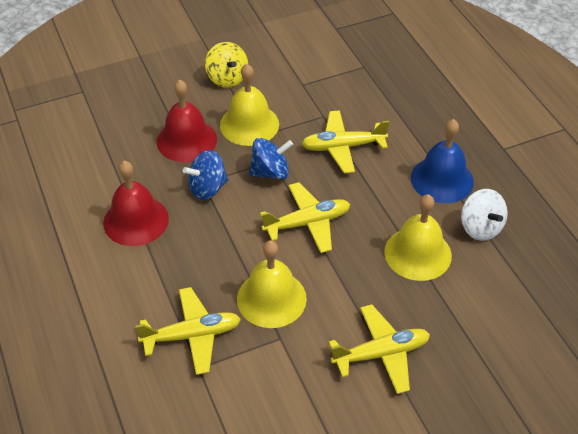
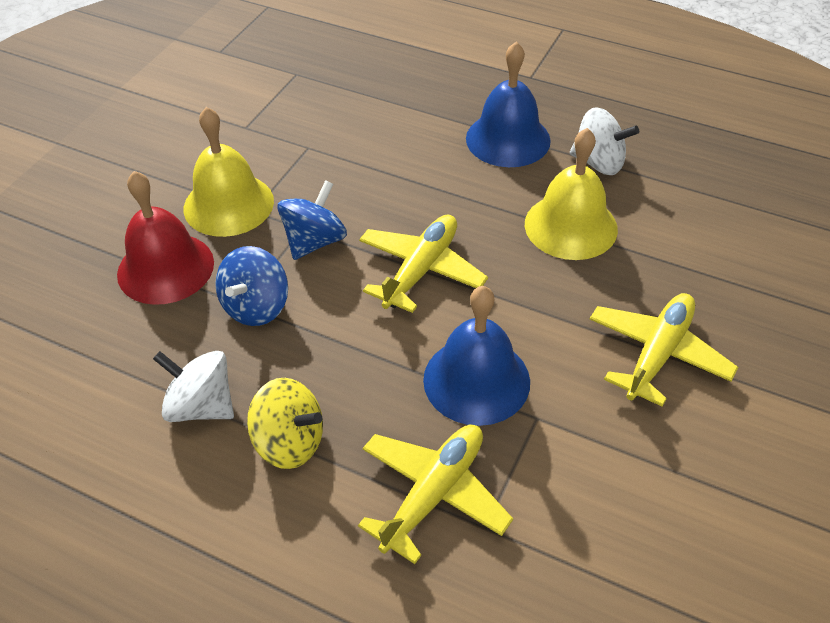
camera: 40 degrees left, 0 degrees up
red bell [103,161,169,246] -> white spinning top [153,351,234,422]
yellow spinning top [205,42,248,88] -> yellow spinning top moved to [247,378,323,469]
yellow bell [237,240,307,328] -> blue bell [423,286,530,426]
yellow plane [302,110,389,173] -> none

